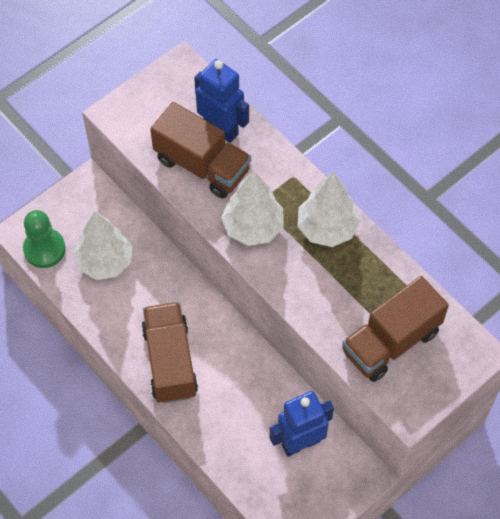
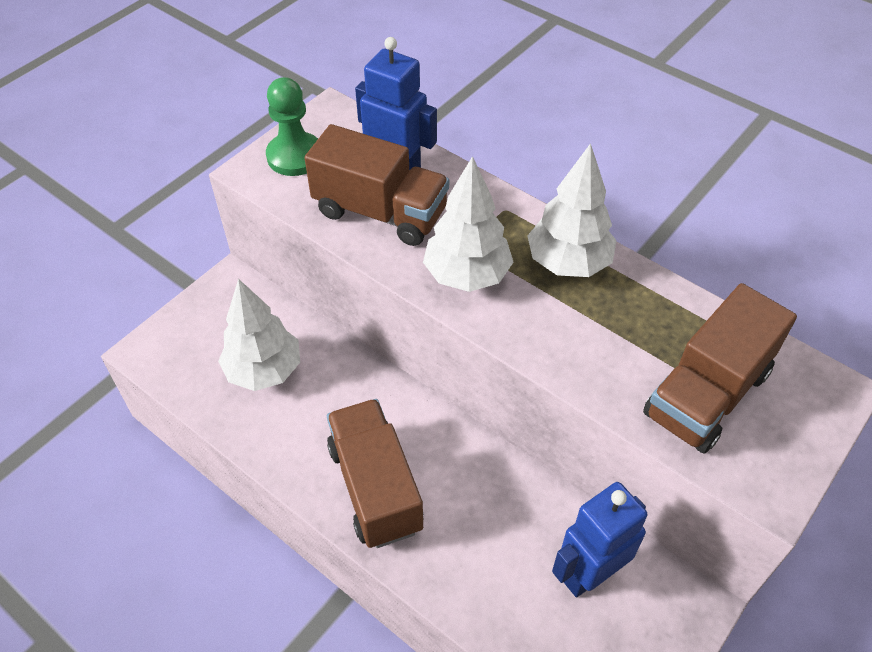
camera: 10 degrees left, 10 degrees down
green pawn [23,210,66,268] -> green pawn moved to [266,77,318,176]

